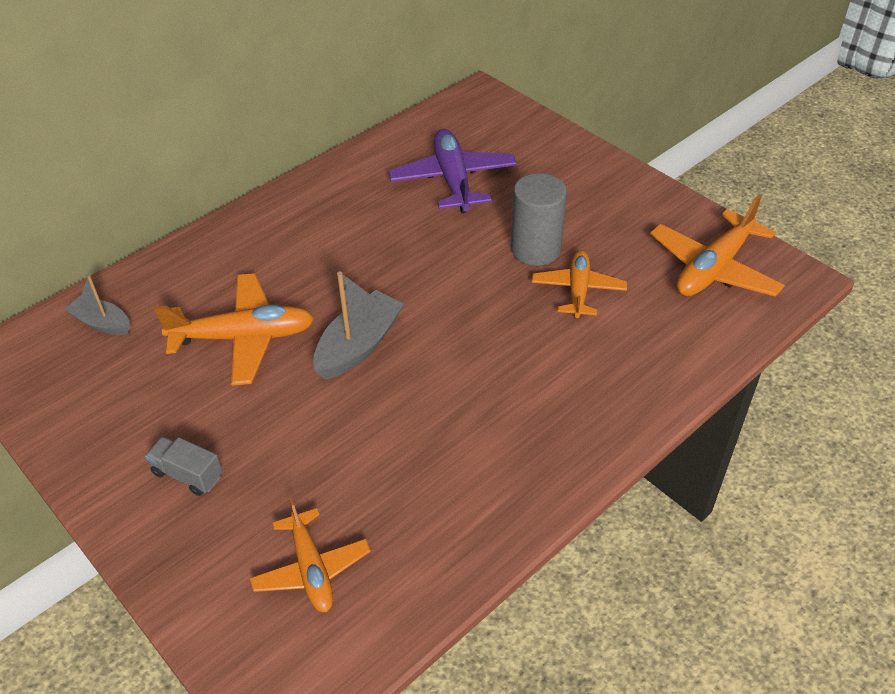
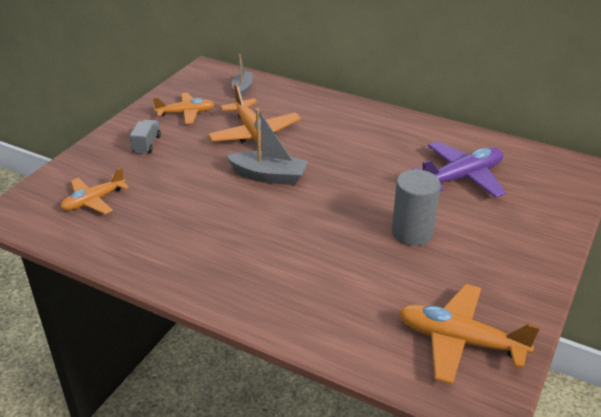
camera: 70 degrees right, 10 degrees down
orange plane [532,250,627,318] -> orange plane moved to [153,93,214,124]

